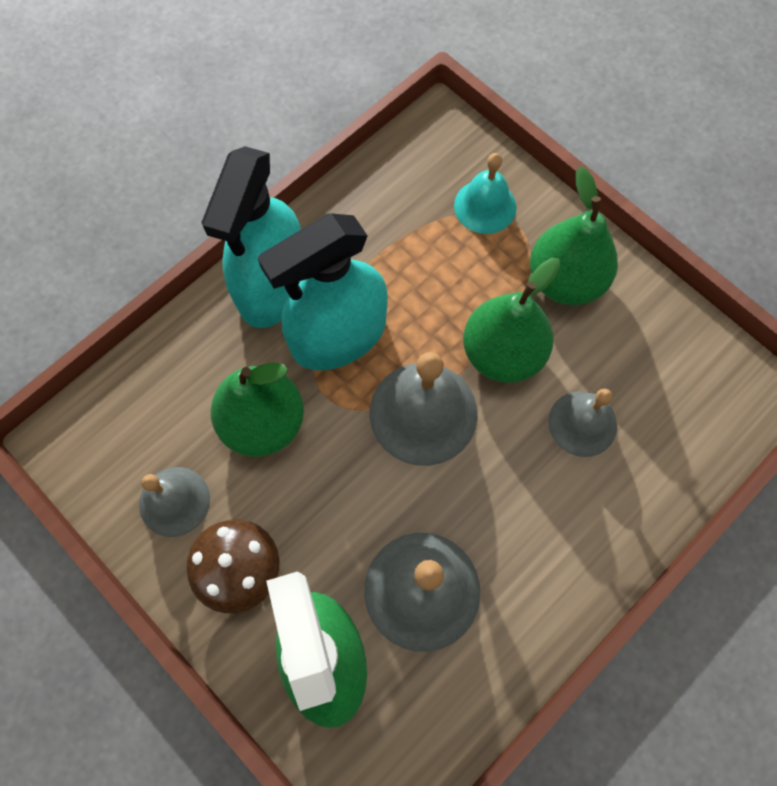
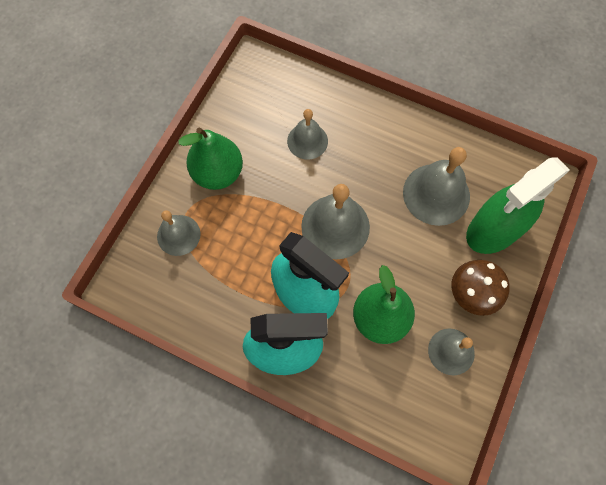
camera: 110 degrees left, 0 degrees up
turquoise bell [454,153,516,234] -> grey bell [157,210,201,256]
green pear [463,258,561,383] -> none

